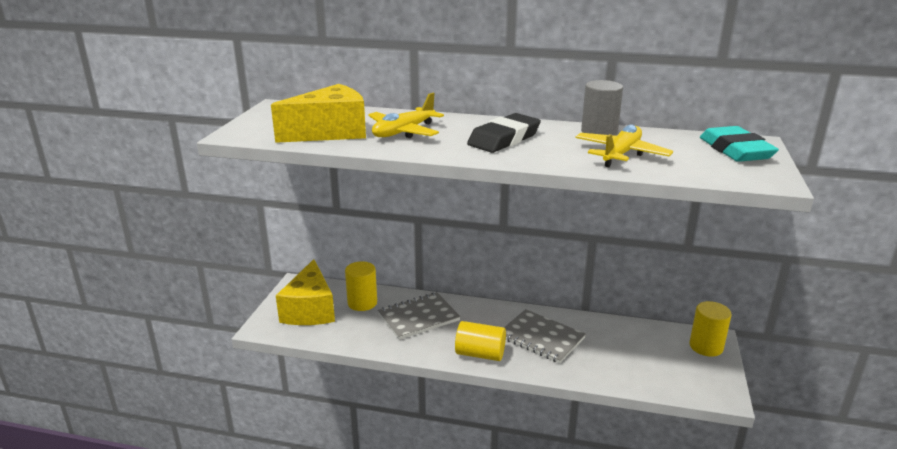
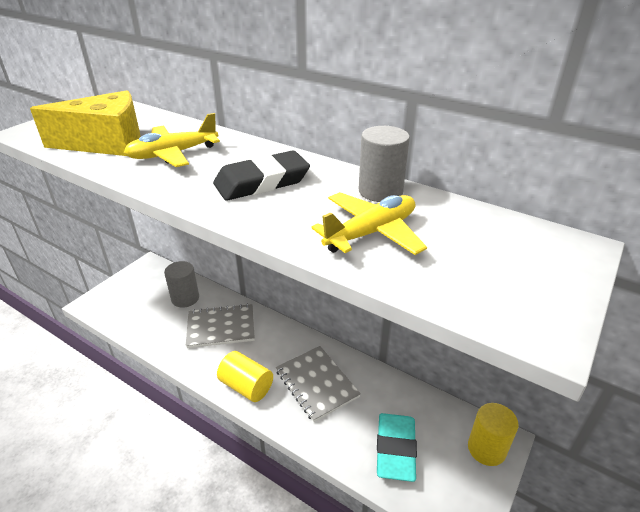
camera: 20 degrees right, 10 degrees up
yellow cheese [276,259,335,325] -> none
yellow cylinder [345,261,377,311] -> grey cylinder [164,261,199,308]
turquoise eraser [700,126,779,162] -> turquoise eraser moved to [377,413,417,482]

